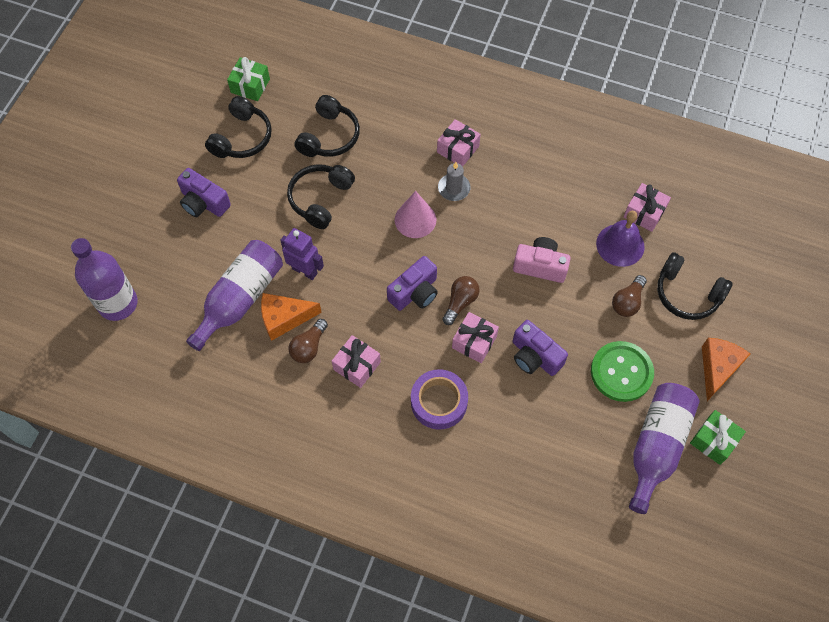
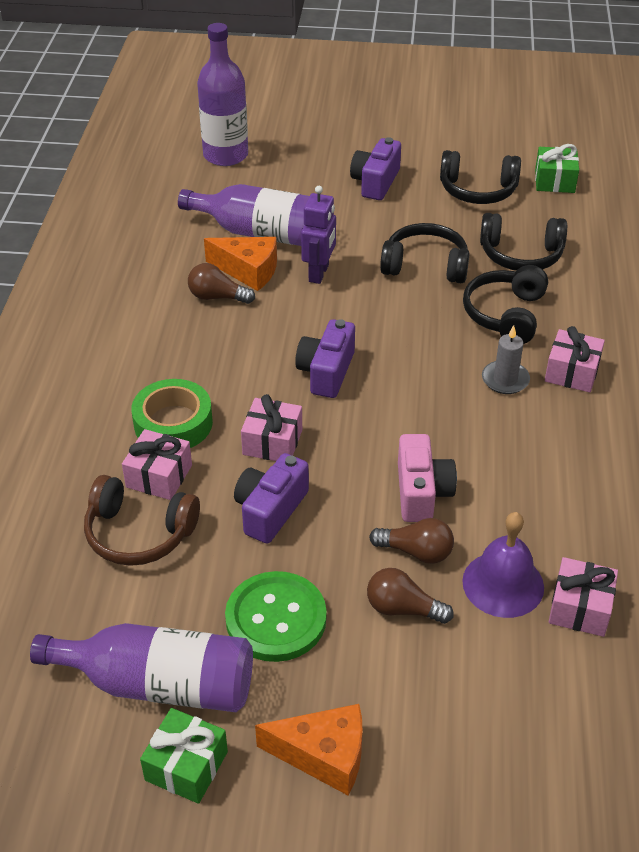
camera: 75 degrees right, 20 degrees down
orange cheese [261,293,322,341] -> orange cheese turned 135 degrees clockwise [204,237,277,291]
pink gift [332,335,381,388] -> pink gift moved to [122,429,192,500]
purple camera [387,256,438,311] -> purple camera turned 75 degrees clockwise [295,319,355,398]
pink cone [395,191,436,238] -> none
purple tape [411,369,468,430] -> green tape [131,379,213,448]
brown light bulb [442,276,480,325] -> brown light bulb moved to [369,518,454,564]
black headphones [657,252,733,320] -> black headphones moved to [463,265,548,344]
none -> brown headphones [84,475,200,566]

